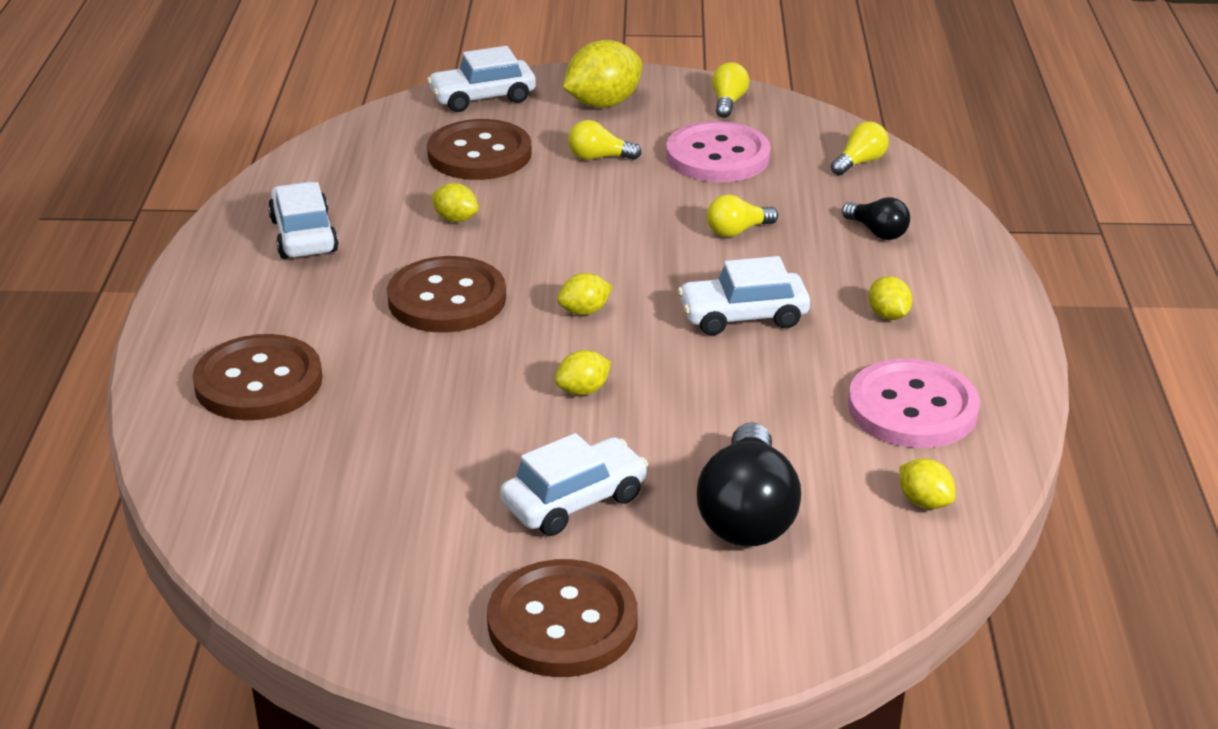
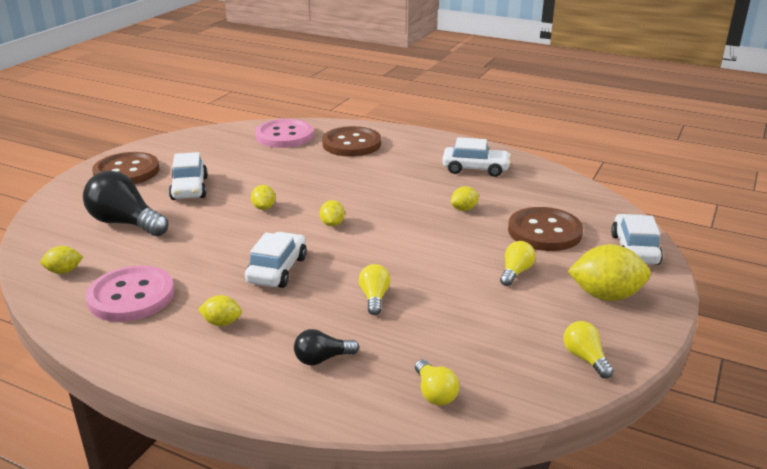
camera: 115 degrees right, 5 degrees down
brown button [387,256,506,333] -> none
yellow lemon [563,40,642,108] -> yellow lemon turned 75 degrees counterclockwise [567,244,651,301]
pink button [666,121,771,182] -> pink button moved to [255,119,314,148]
yellow light bulb [712,62,750,118] -> yellow light bulb turned 150 degrees counterclockwise [563,321,614,379]

